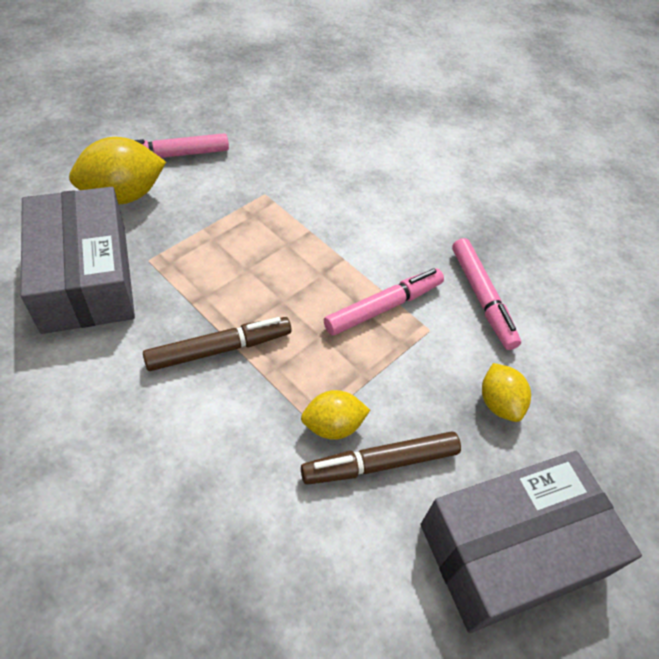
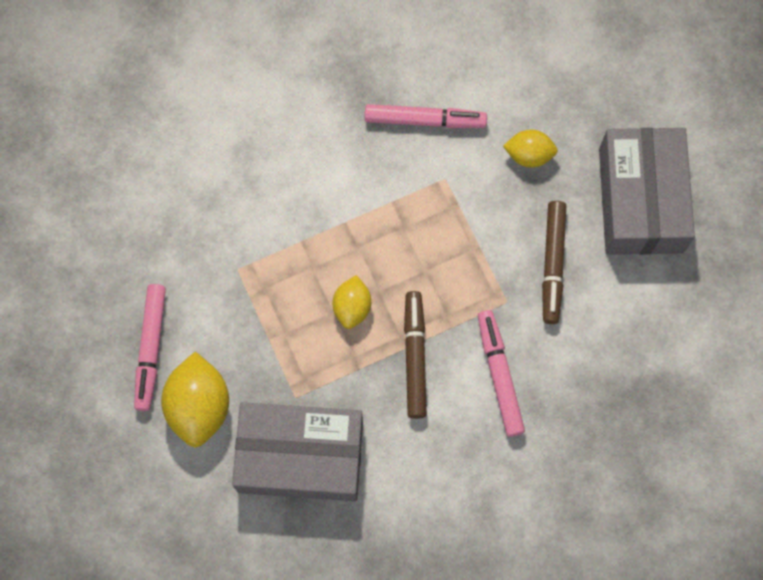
camera: 65 degrees left, 20 degrees up
yellow lemon [301,390,370,440] -> yellow lemon moved to [332,275,371,329]
pink marker [324,268,444,336] -> pink marker moved to [478,310,525,437]

